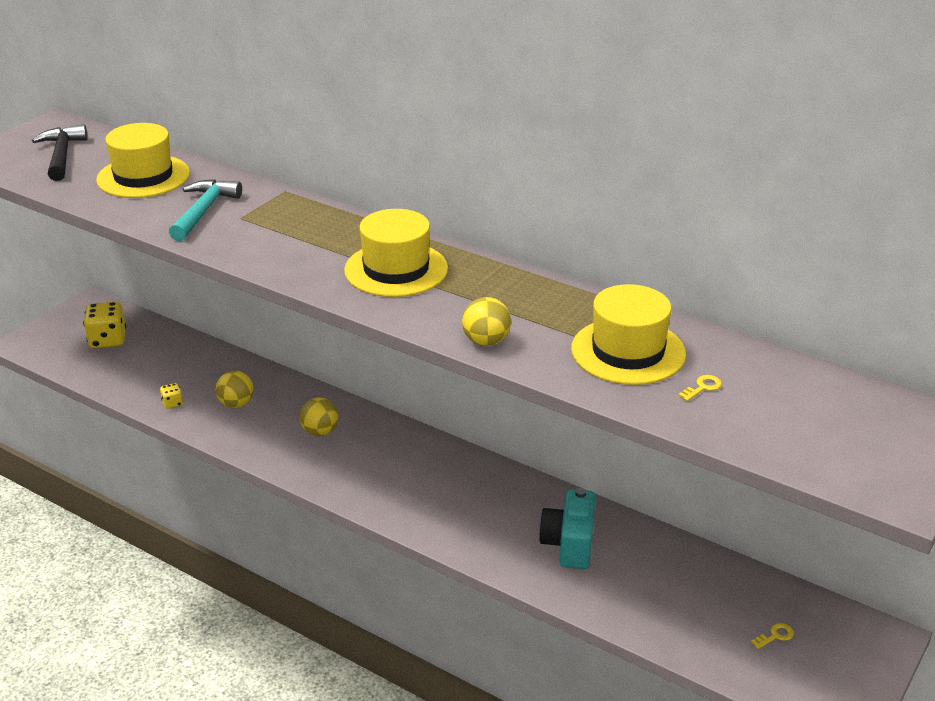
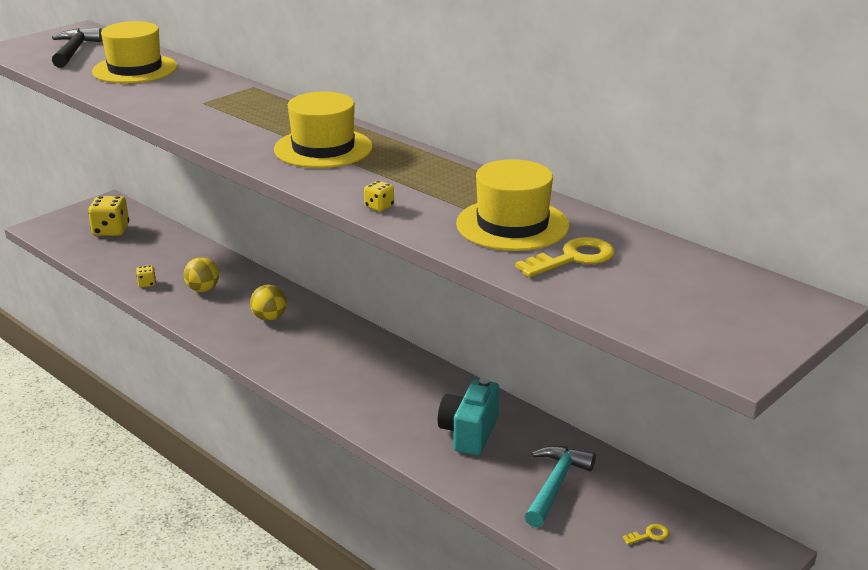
camera: 10 degrees right, 5 degrees down
turquoise hammer [169,179,242,241] -> turquoise hammer moved to [525,446,596,528]
yellow ball [462,297,511,346] -> yellow dice [364,181,394,212]
yellow key [678,375,722,401] -> yellow key [515,237,615,277], size x2.05

